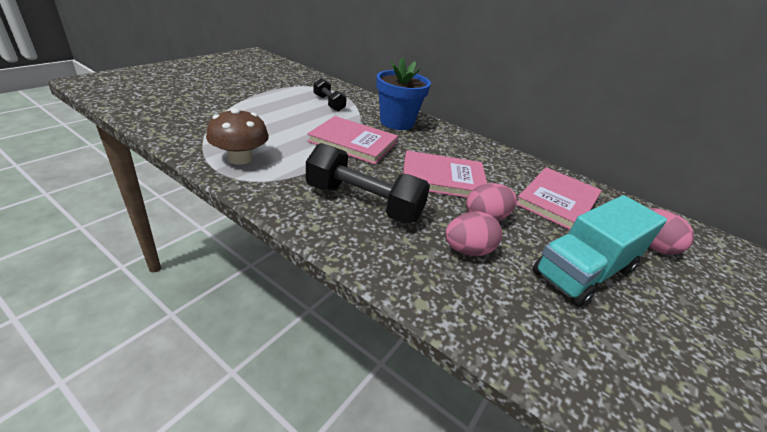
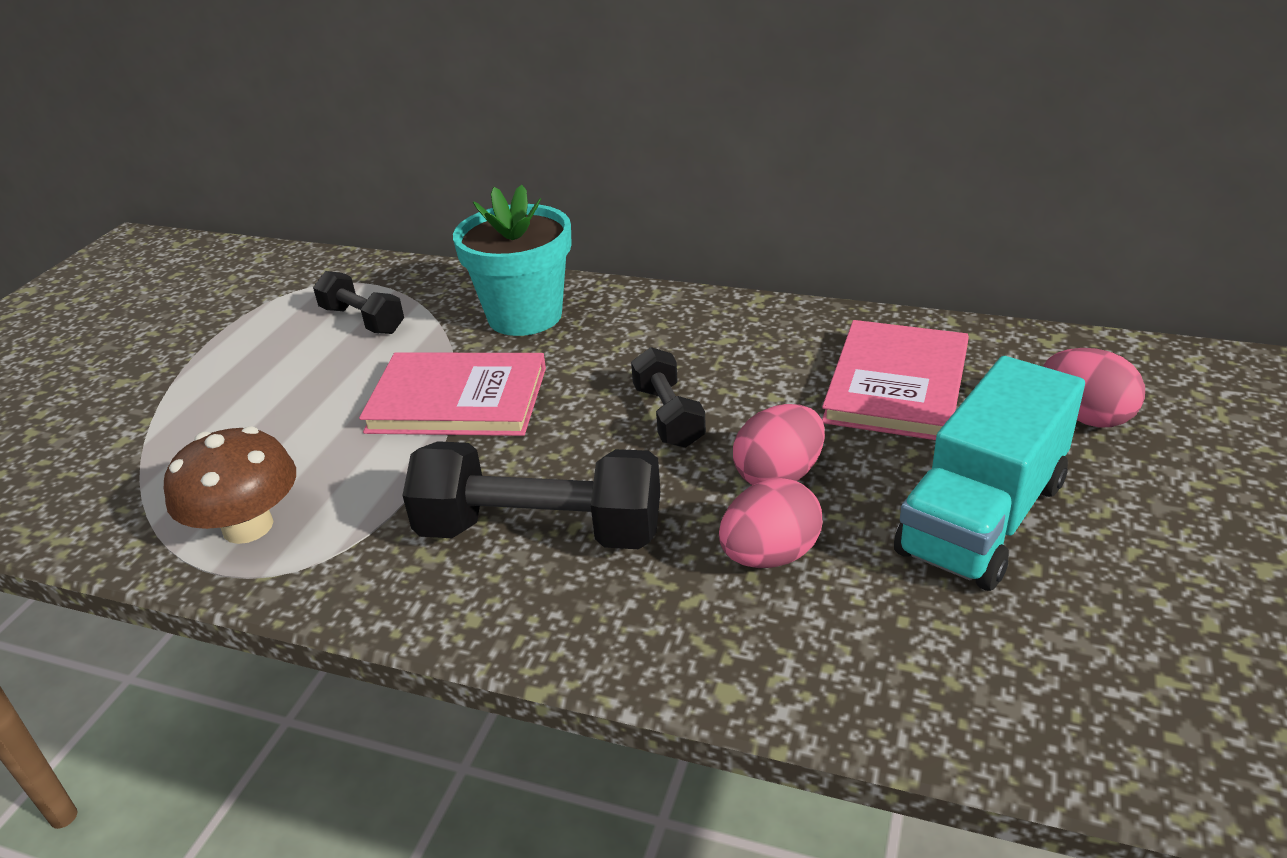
camera: 10 degrees left, 0 degrees up
blue flower pot [376,57,431,130] -> turquoise flower pot [453,185,572,336]
pink book [403,150,487,198] -> black dumbbell [631,347,706,448]

